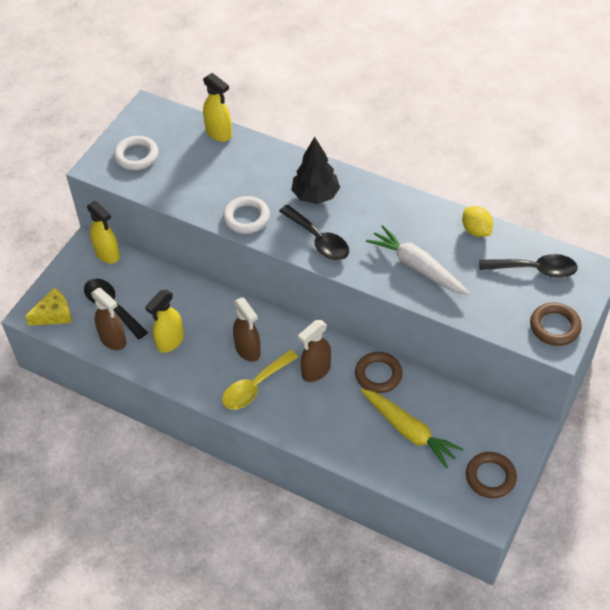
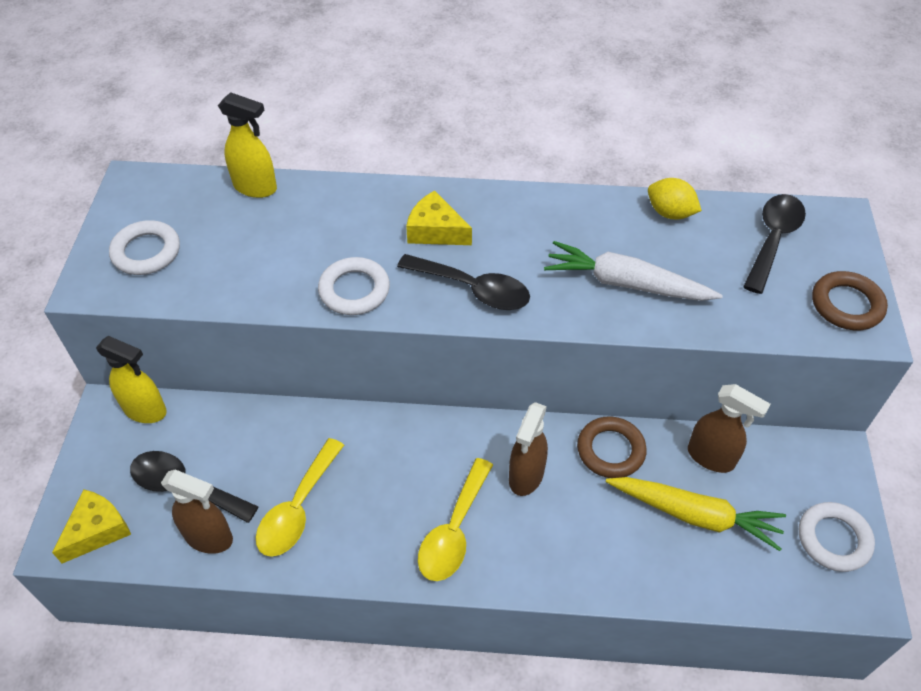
camera: 25 degrees left, 0 degrees up
yellow spray bottle [145,290,184,353] -> yellow spoon [256,438,344,557]
brown spray bottle [233,298,261,362] -> brown spray bottle moved to [688,384,770,473]
black tree [291,137,340,204] -> yellow cheese [406,190,472,245]
brown ring [466,452,517,498] -> white ring [799,502,875,572]
black spoon [479,254,578,278] -> black spoon turned 45 degrees counterclockwise [743,194,806,294]

